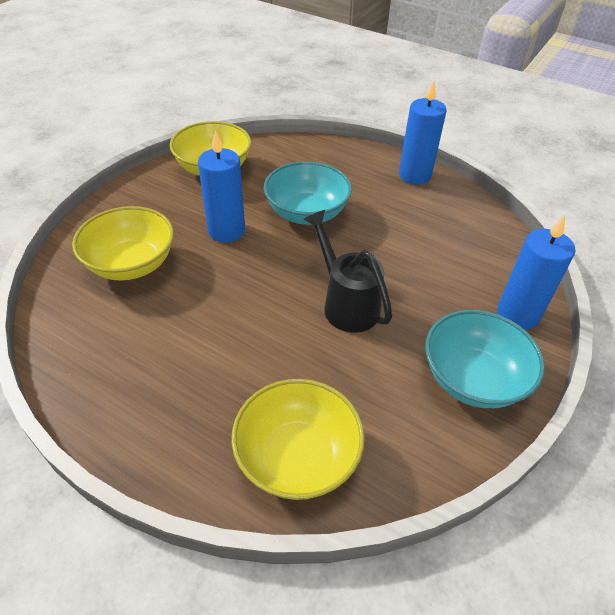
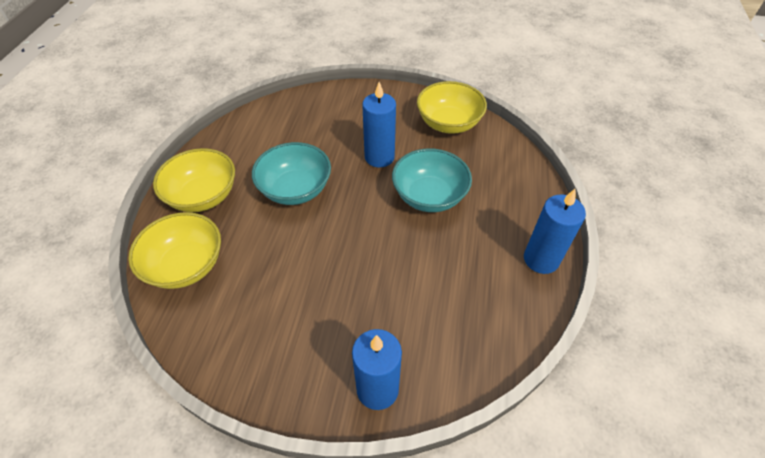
camera: 70 degrees right, 5 degrees up
yellow bowl [72,206,174,280] -> yellow bowl moved to [153,148,235,212]
black watering can [303,210,393,333] -> none
turquoise bowl [425,310,545,408] -> turquoise bowl moved to [252,142,331,205]

